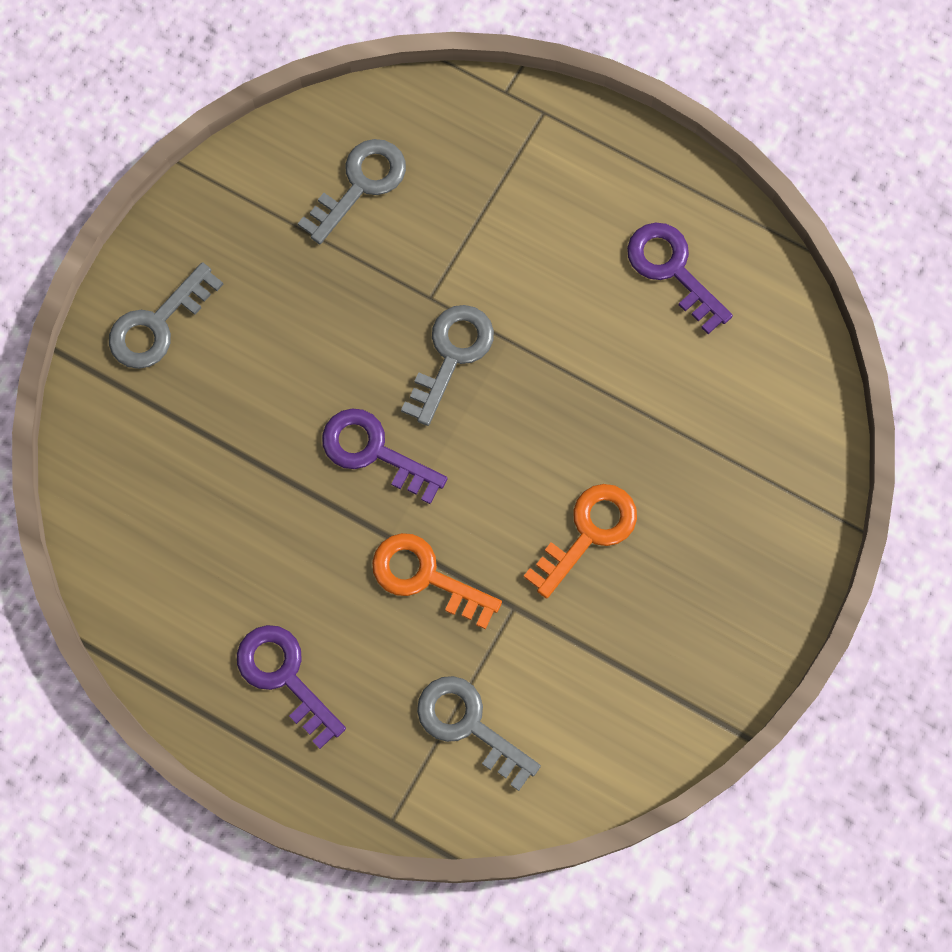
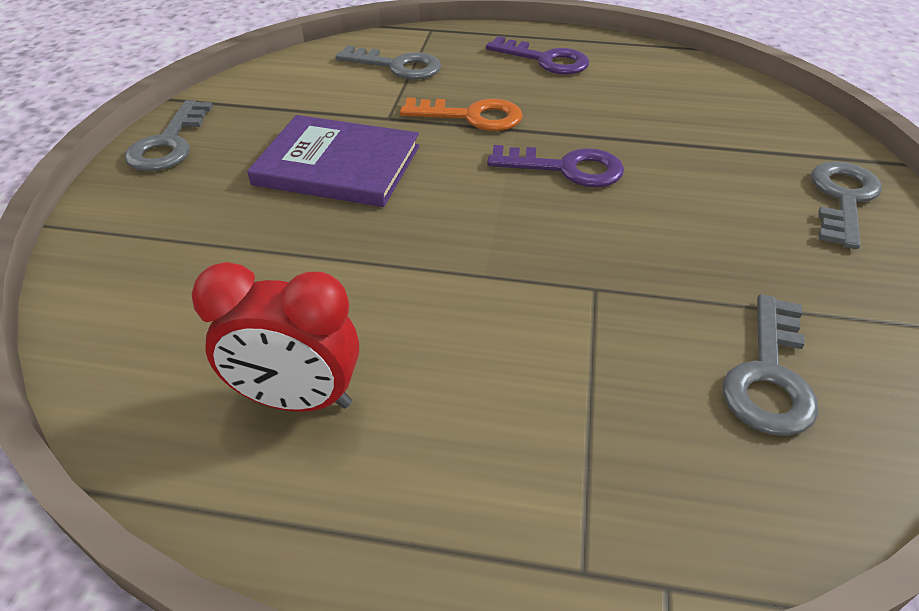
camera: 160 degrees right, 30 degrees down
grey key [401,305,494,426] -> grey key moved to [125,100,213,171]
orange key [524,484,637,599] -> purple book [247,115,419,207]
purple key [627,223,733,334] -> red clock [192,262,359,412]

